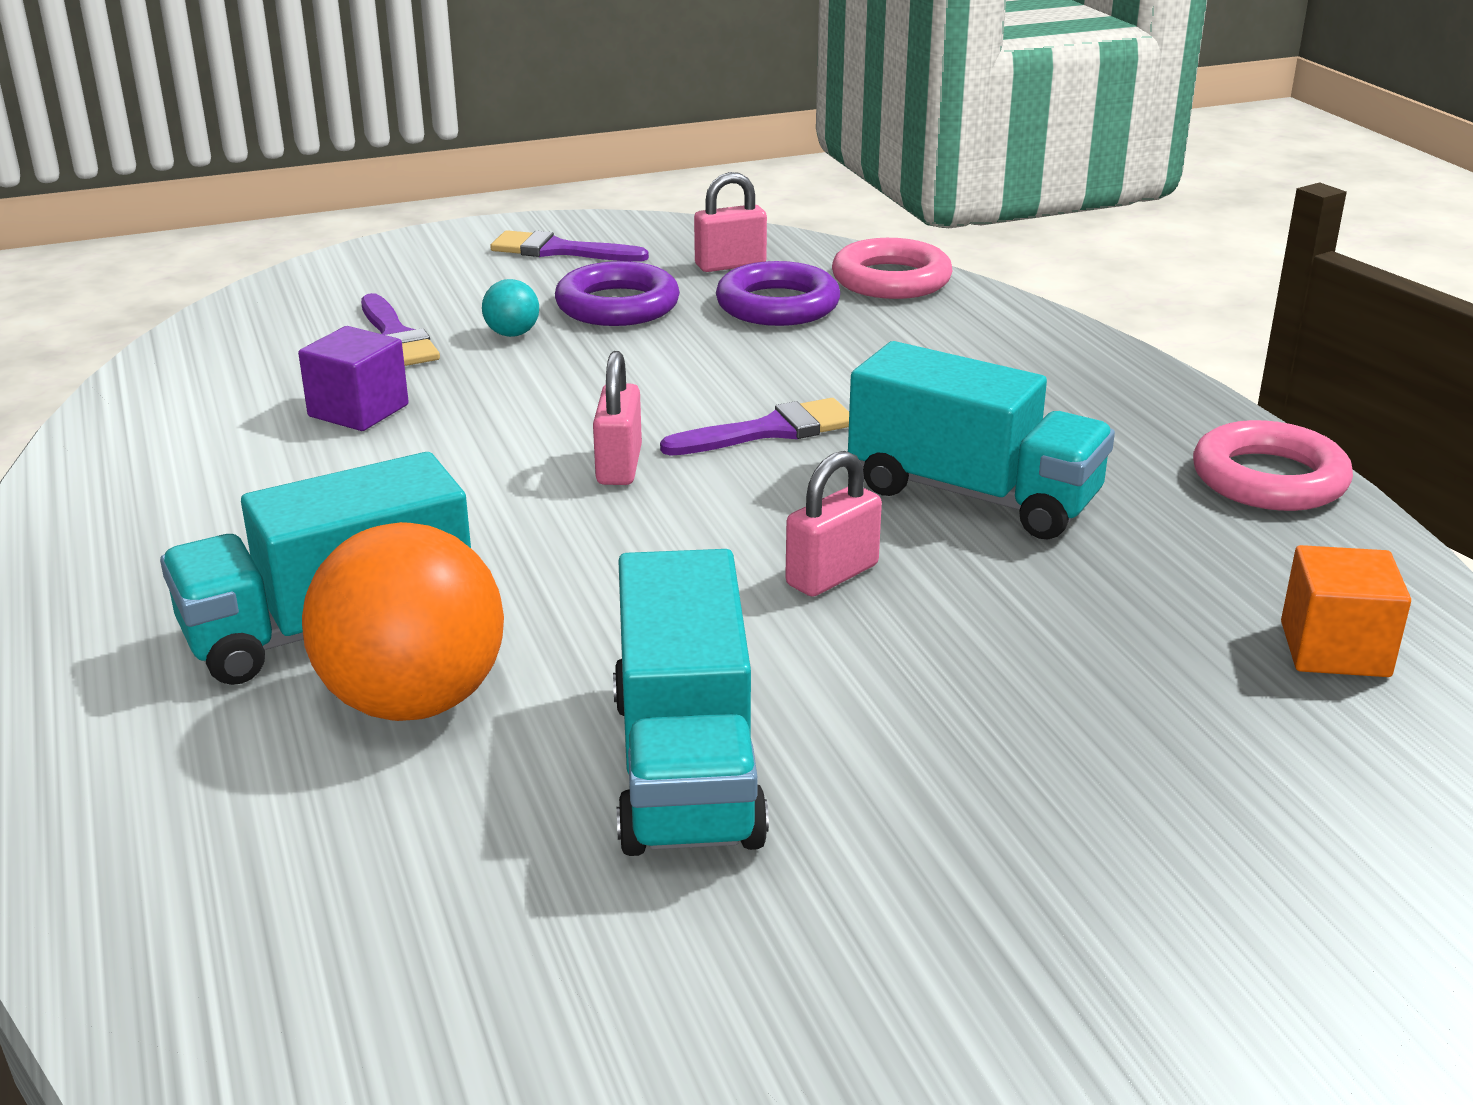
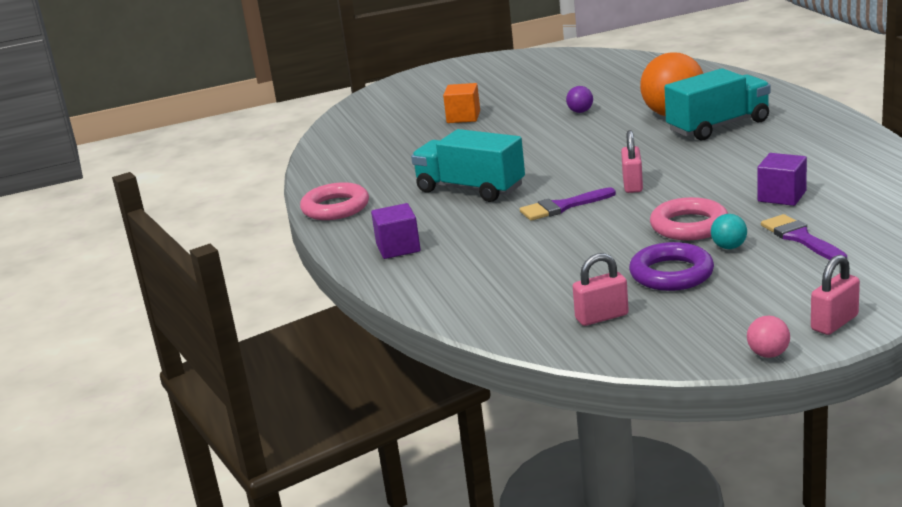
camera: 175 degrees left, 5 degrees down
purple brush [490,230,649,262] -> none
turquoise truck [613,549,769,856] -> purple ball [566,86,593,113]
purple ring [716,261,840,326] -> none
pink padlock [785,451,882,597] -> pink padlock moved to [811,255,860,335]
pink ring [832,238,953,299] -> pink ring moved to [650,197,728,240]
orange cube [1281,545,1411,677] -> orange cube moved to [443,83,480,123]
none -> purple cube [371,203,421,259]
none -> pink ball [747,316,790,358]

